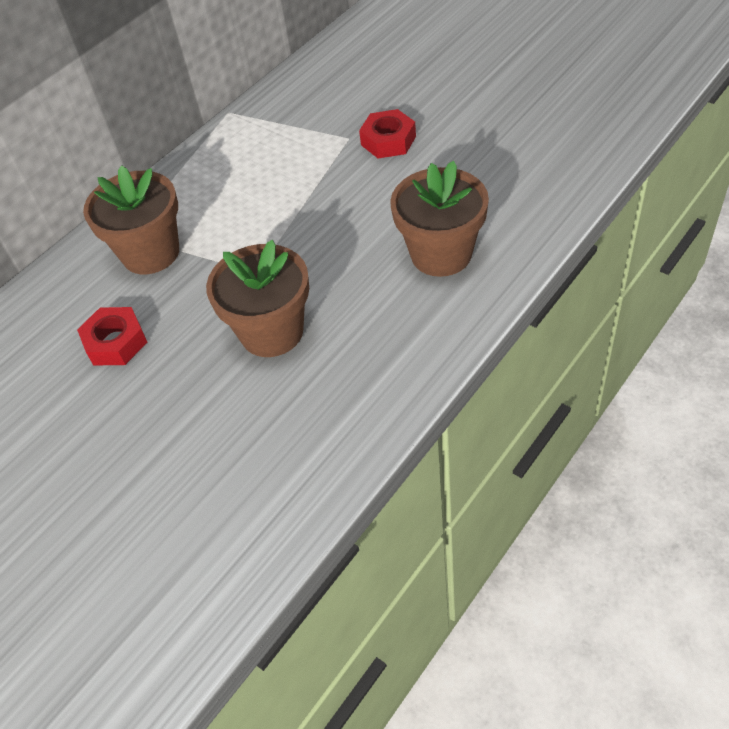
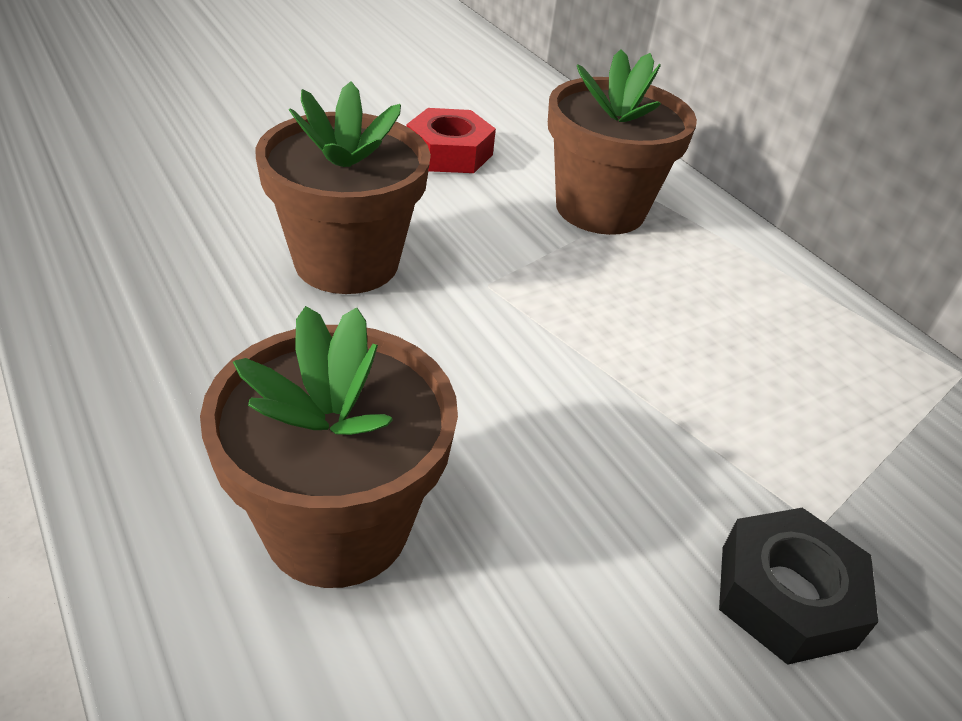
camera: 100 degrees right, 10 degrees down
red nut [359,109,416,159] -> black nut [719,508,878,665]

